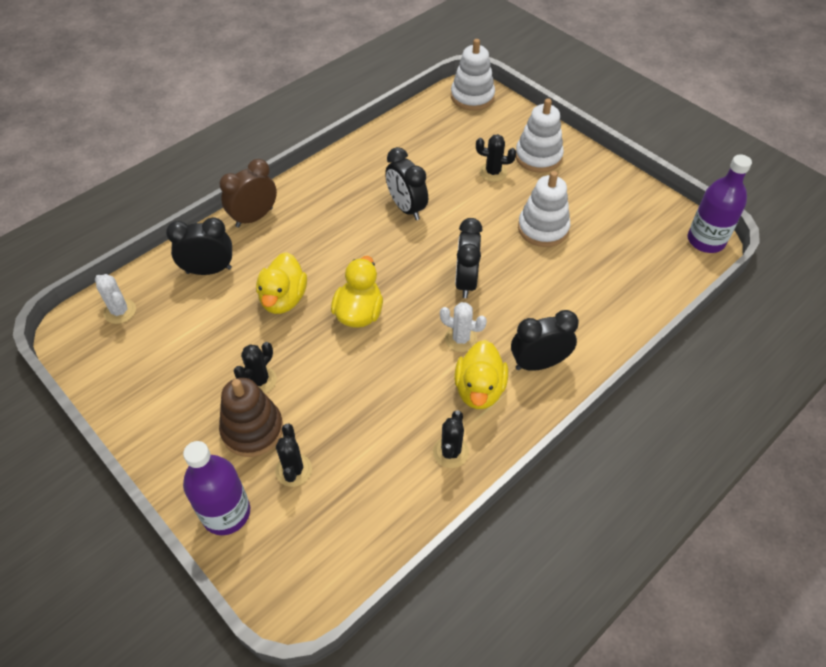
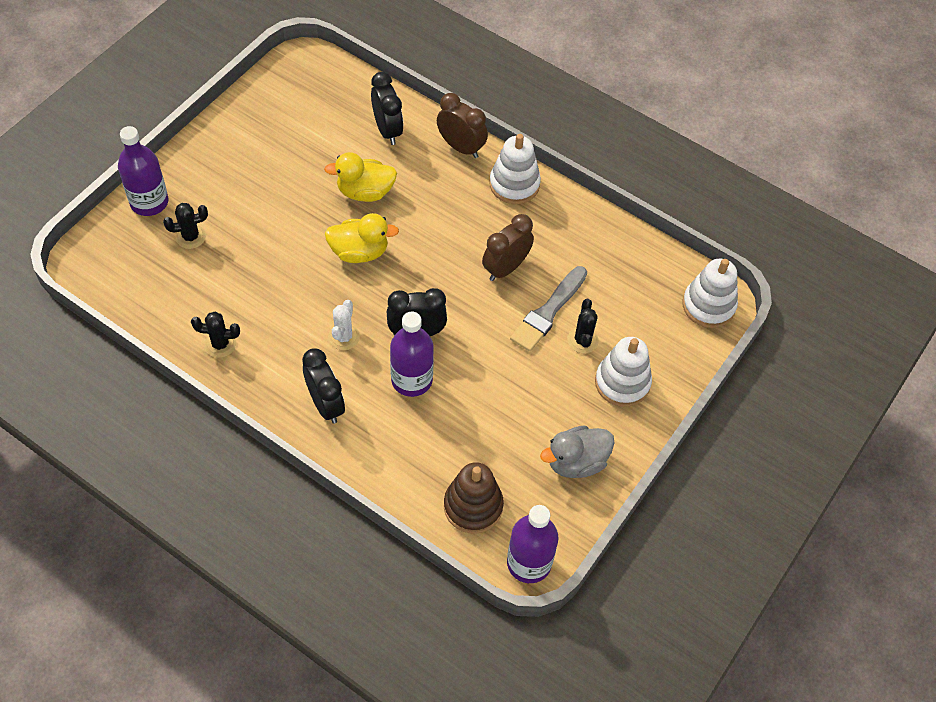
camera: 75 degrees right, 5 degrees up
white cactus [95,274,136,324] -> none
brown stacking toy [219,378,283,457] -> brown stacking toy moved to [444,462,504,534]
black cactus [234,342,277,393] -> none
black clock [385,147,428,220] -> brown clock [482,214,534,281]
yellow duck [454,340,508,409] -> none
white stacking toy [518,171,570,247] -> white stacking toy moved to [489,134,541,204]
none -> purple bottle [390,312,434,397]
none -> grey brush [510,266,587,352]
none -> grey duck [540,425,615,478]

